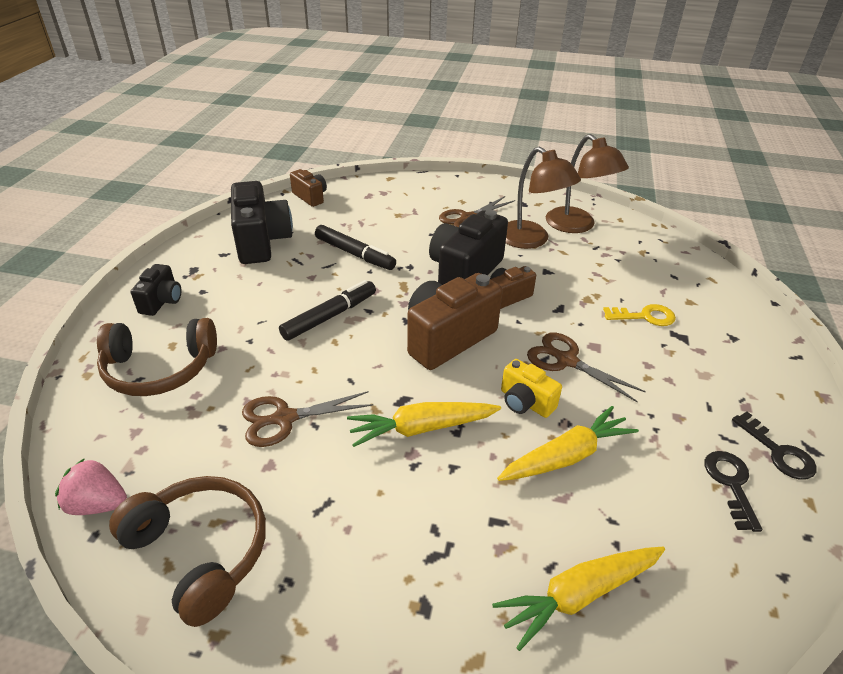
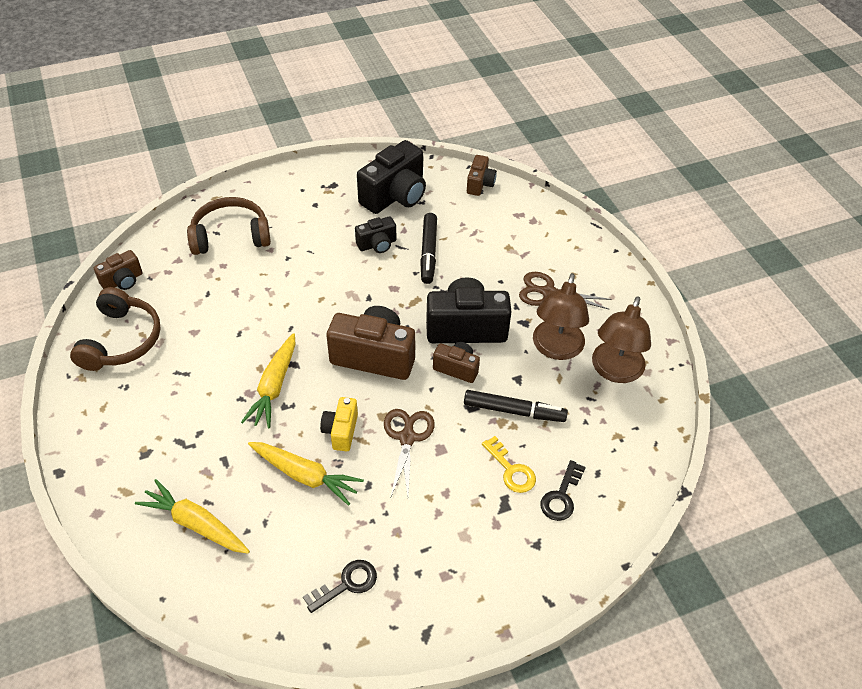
camera: 55 degrees right, 10 degrees up
pink strawberry [55,458,127,515] -> brown camera [94,250,143,290]
brown headphones [97,318,217,396] -> brown headphones turned 120 degrees clockwise [187,197,271,255]
black camera [131,264,181,316] -> black camera moved to [355,216,396,253]
brown scissors [242,391,374,447] -> none
black marker [279,280,376,341] -> black marker moved to [464,390,568,422]
yellow carrot [347,402,501,447] -> yellow carrot turned 120 degrees counterclockwise [241,333,296,429]
black key [732,412,817,480] -> black key moved to [540,460,586,521]

